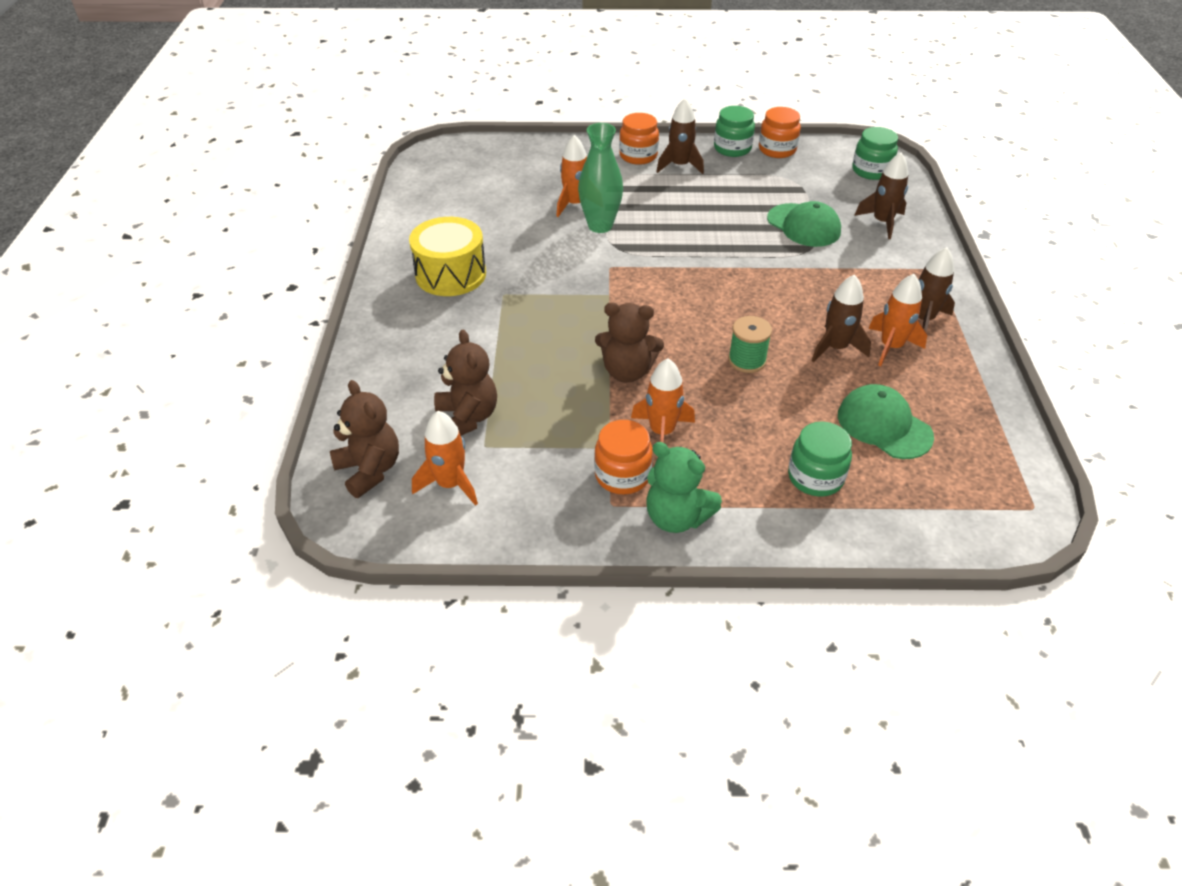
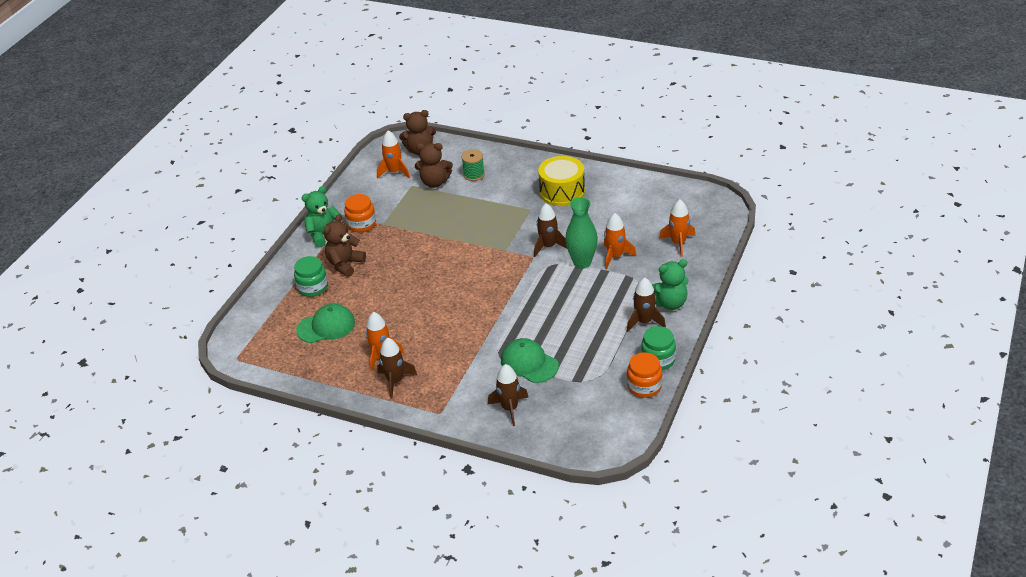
camera: 115 degrees right, 5 degrees down
brown teddy bear [595,302,664,383] -> brown teddy bear moved to [324,214,366,277]
orange jar [619,113,659,165] -> green teddy bear [652,259,689,310]
orange rocket [631,358,695,443] -> orange rocket moved to [659,199,696,257]
green spool [728,316,772,373] -> green spool moved to [461,149,485,181]
green cap [767,201,841,247] -> green cap turned 60 degrees clockwise [501,338,559,383]
brown rocket [812,274,871,362] -> brown rocket moved to [534,203,567,257]
green jar [852,127,898,180] -> none

